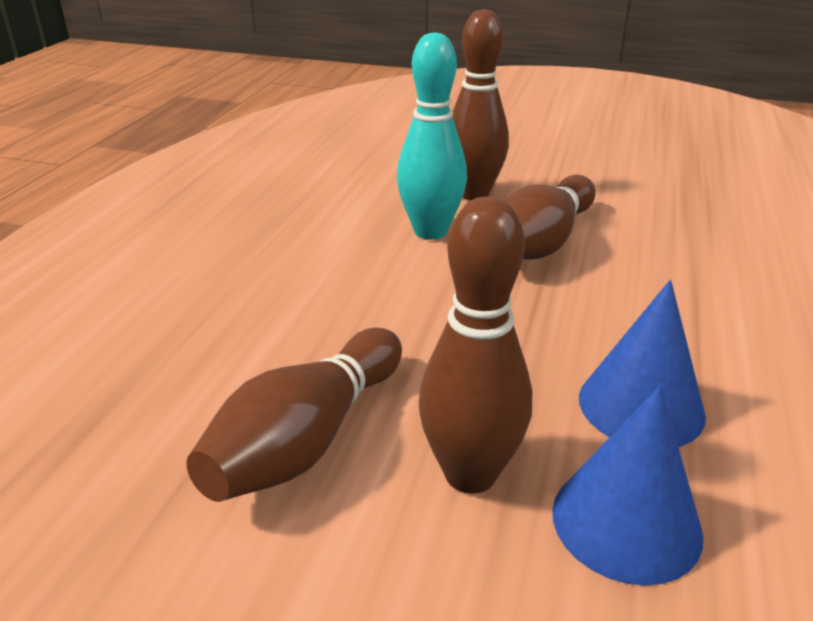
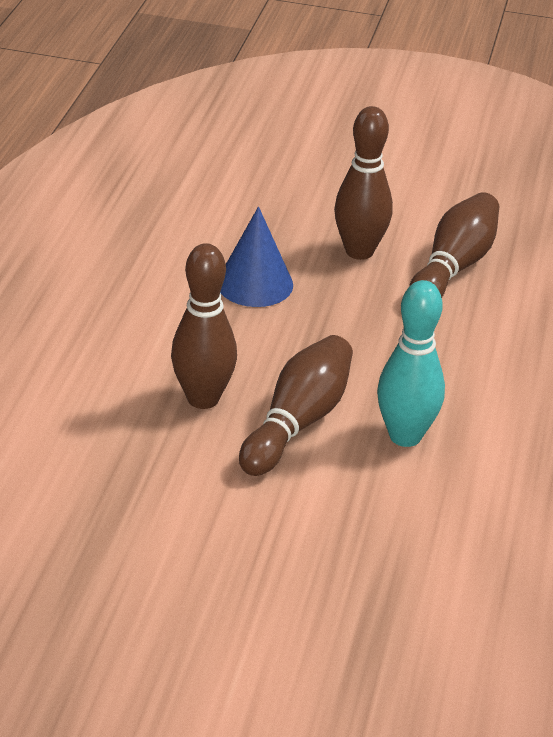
camera: 175 degrees right, 5 degrees up
brown bowling pin [452,9,509,201] -> brown bowling pin moved to [171,243,237,409]
blue cone [552,385,703,586] -> none

